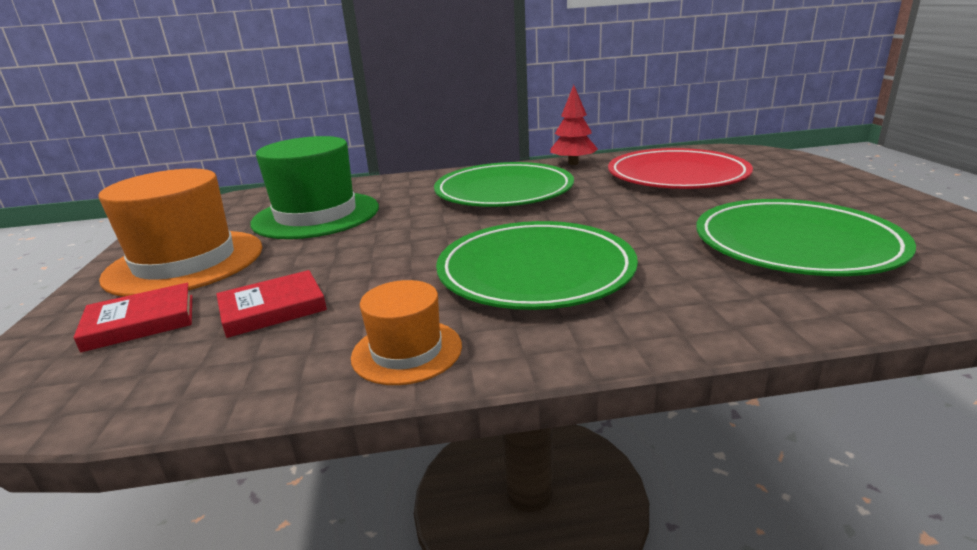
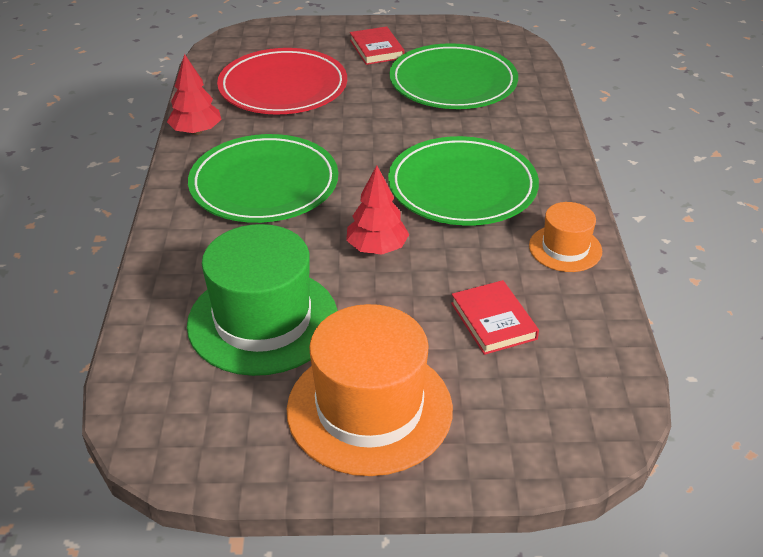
camera: 85 degrees left, 15 degrees up
red book [73,283,192,352] -> red book moved to [350,26,405,65]
none -> red tree [346,165,409,255]

